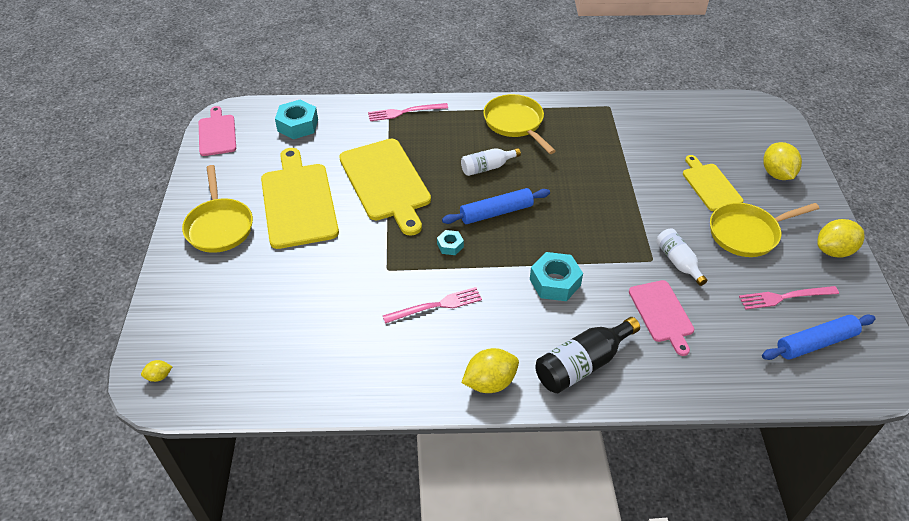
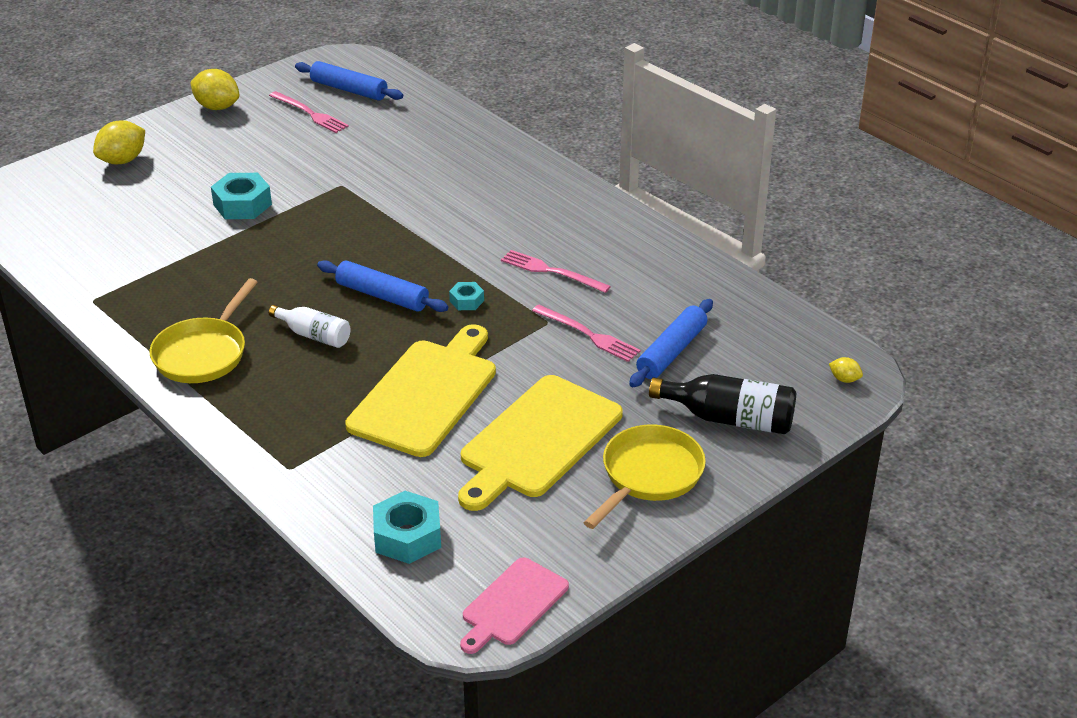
camera: 130 degrees left, 10 degrees down
pink fork [368,103,448,121] -> pink fork moved to [532,305,641,362]
yellow lemon [462,348,519,393] -> none
turquoise nut [530,252,583,301] -> turquoise nut moved to [211,173,272,219]
black bottle [536,317,640,393] -> black bottle moved to [649,374,796,434]
pink cutting board [629,280,694,356] -> none
white bottle [656,229,707,286] -> none
yellow cutting board [683,155,743,211] -> none
yellow pan [710,203,819,257] -> none
none -> blue rolling pin [629,299,713,387]

